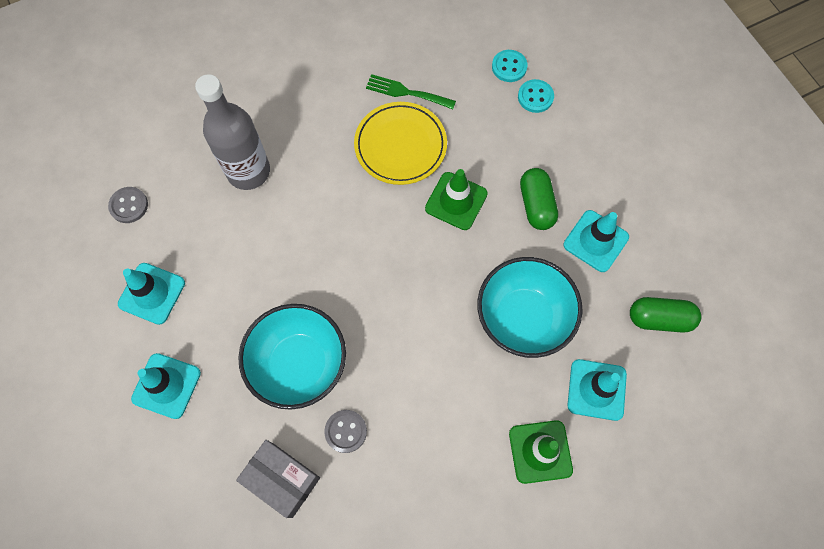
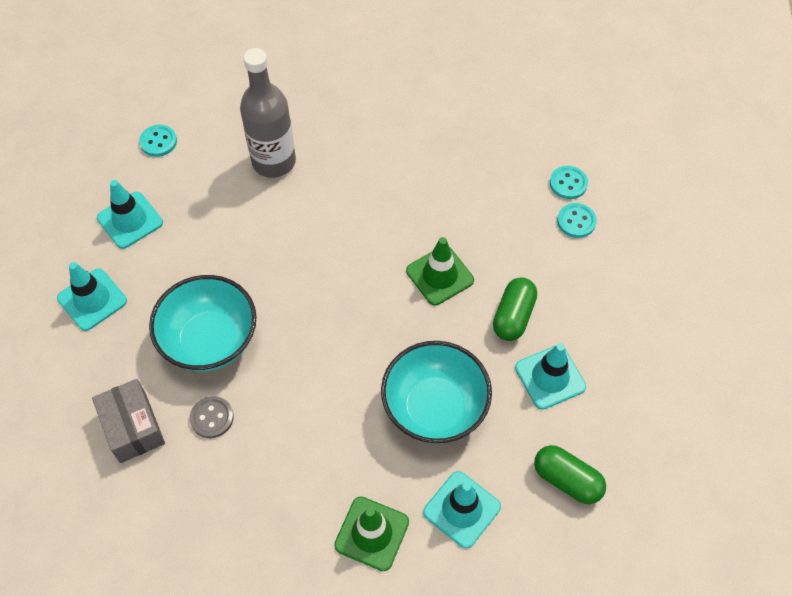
camera: 30 degrees right, 10 degrees down
grey button [108,187,148,223] -> turquoise button [139,125,177,157]
yellow plate [354,102,447,185] -> none
green fork [366,74,456,109] -> none

